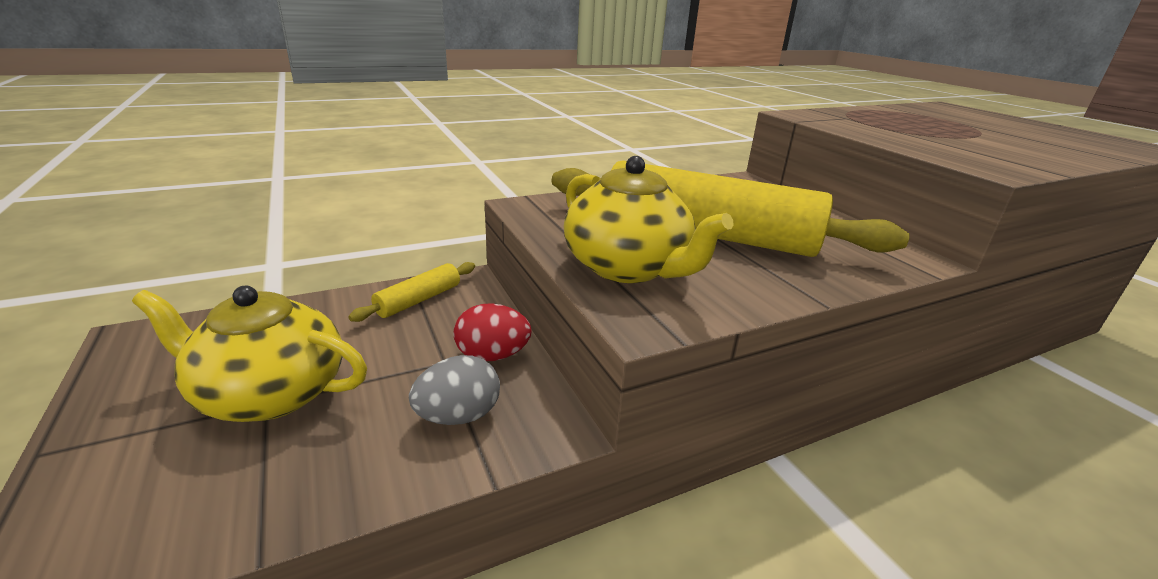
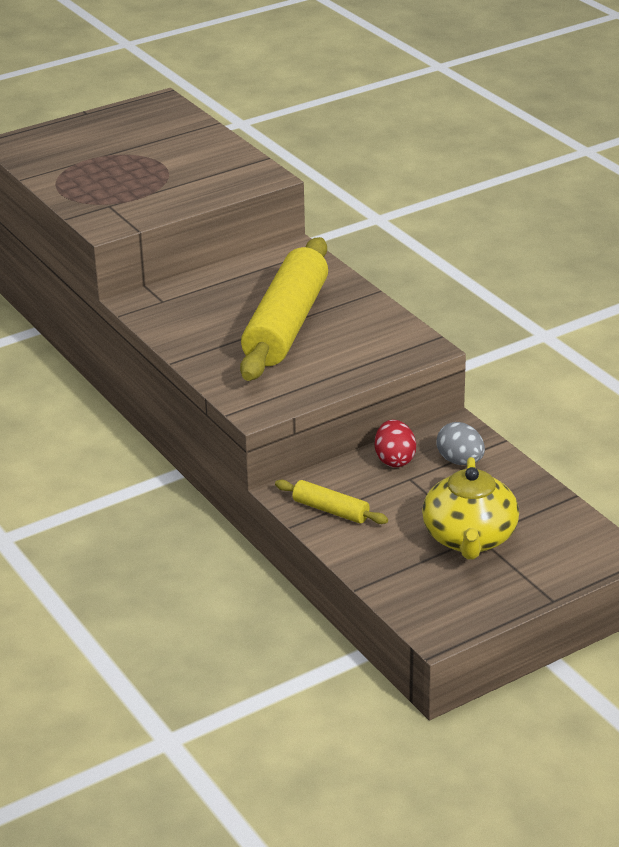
camera: 95 degrees left, 5 degrees up
yellow teapot [564,156,734,283] -> none

